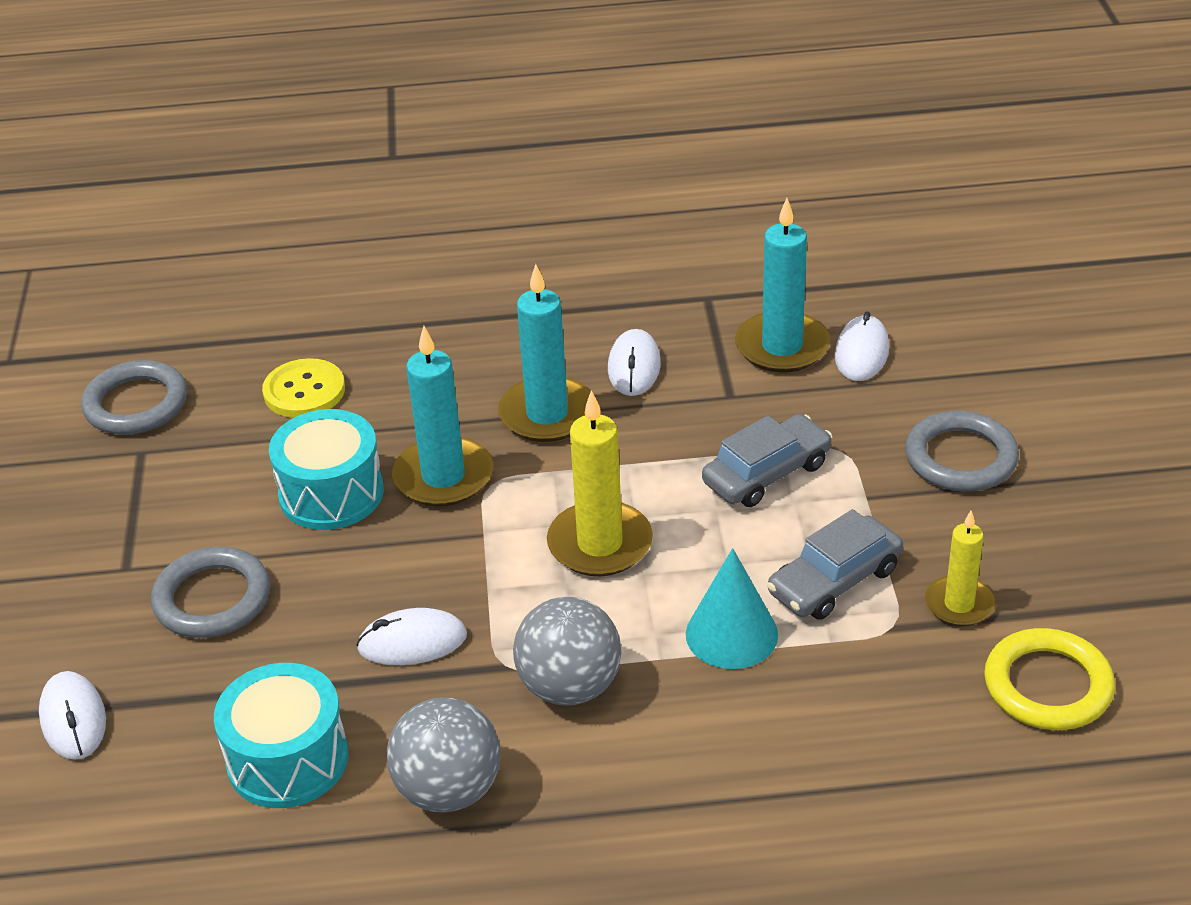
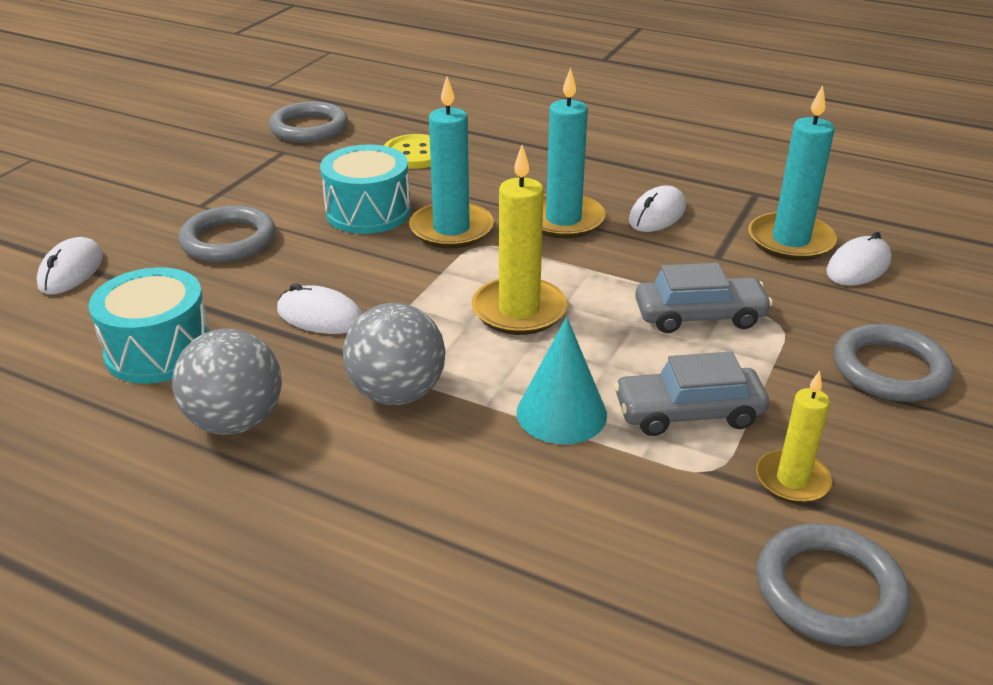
camera: 30 degrees right, 5 degrees down
yellow ring [984,628,1115,730] -> grey ring [757,524,910,646]

